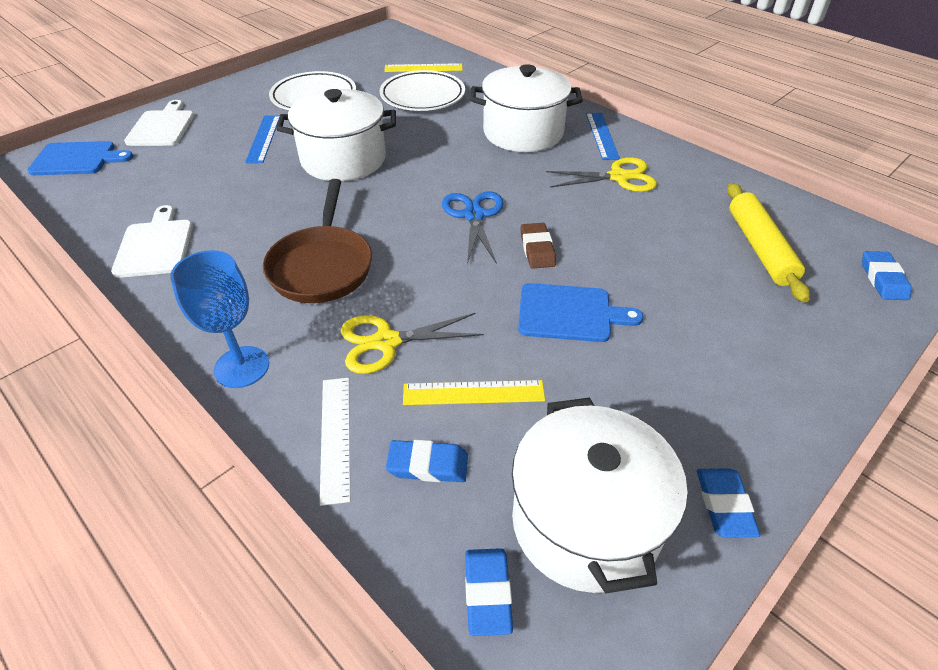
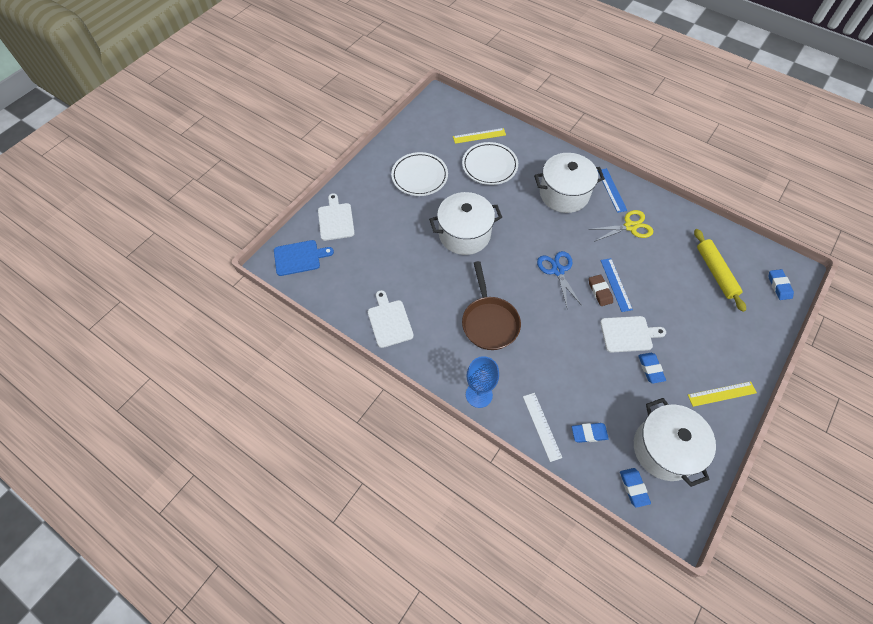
camera: 10 degrees left, 15 degrees up
blue ruler [245,115,280,163] -> blue ruler moved to [600,258,633,312]
yellow scissors [341,313,484,374] -> none
yellow ruler [403,380,545,405] -> yellow ruler moved to [688,381,757,407]
blue cutting board [518,283,643,342] -> white cutting board [600,316,666,353]
blue eraser [697,468,760,538] -> blue eraser moved to [638,353,666,383]

